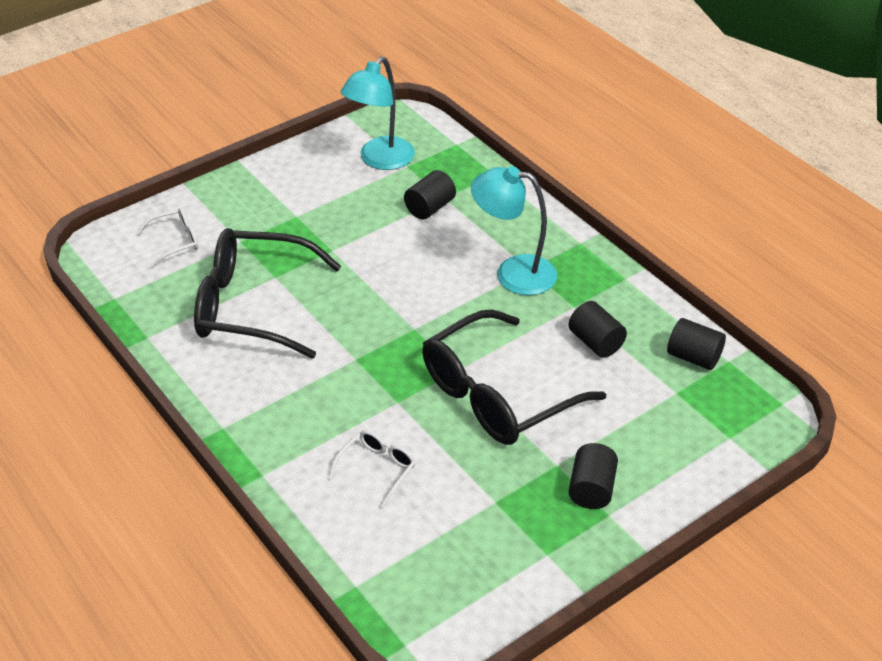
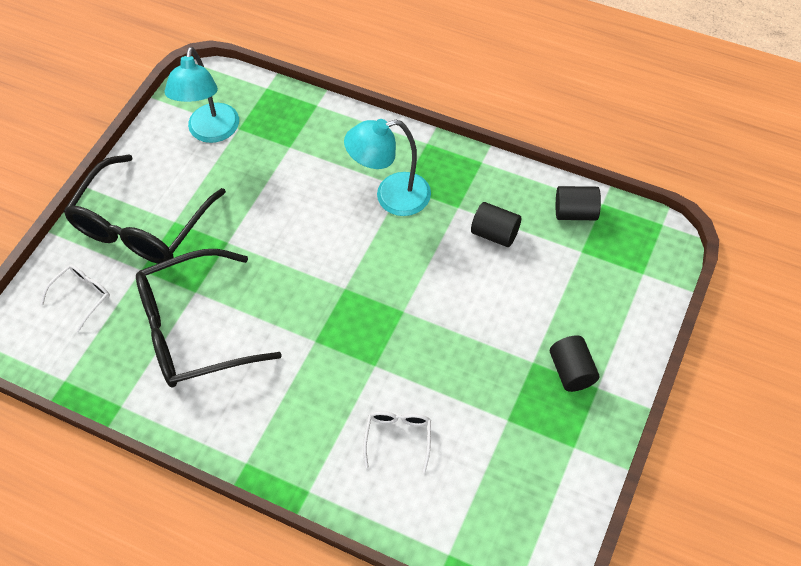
camera: 25 degrees left, 15 degrees up
black cylinder [404,170,456,219] -> none
black glasses [422,310,606,445] -> black glasses moved to [63,154,226,264]

